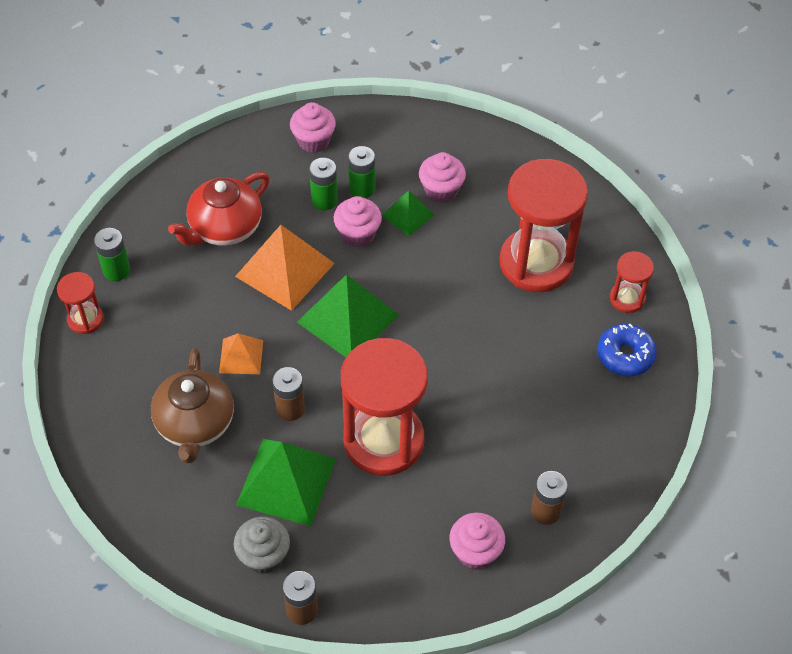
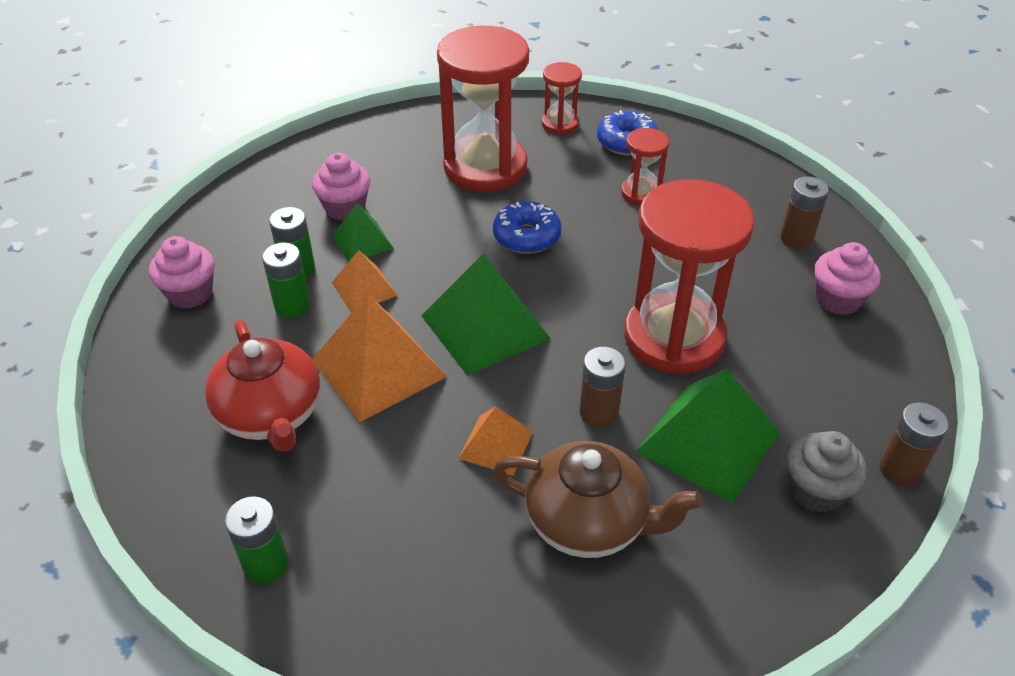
camera: 70 degrees left, 10 degrees down
red hourglass [57,272,104,334] -> red hourglass moved to [621,128,669,205]
pink cupcake [334,196,382,247] -> orange pyramid [332,250,398,313]
none -> blue donut [493,201,561,254]

